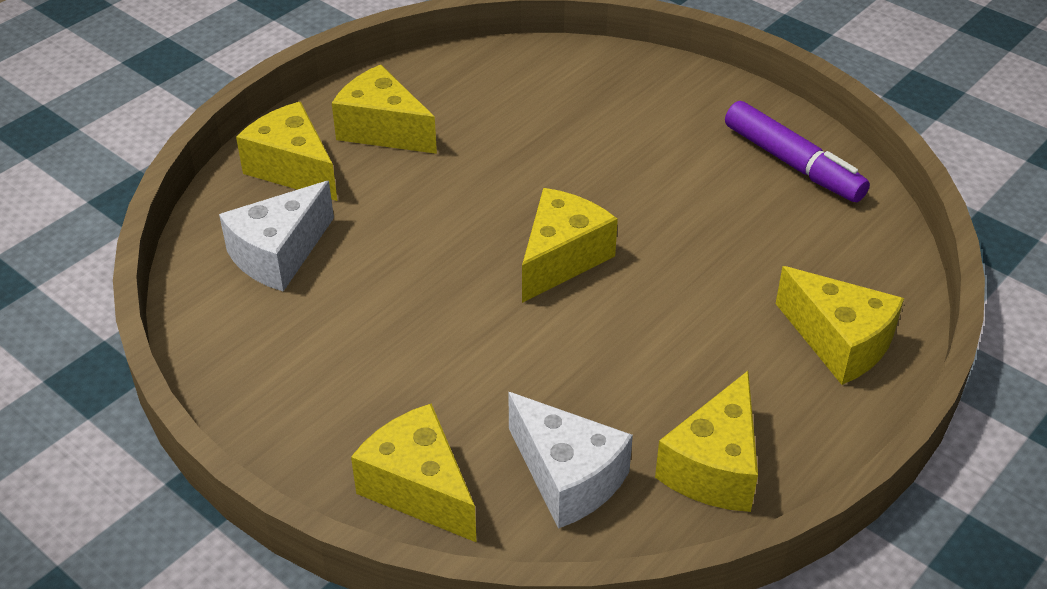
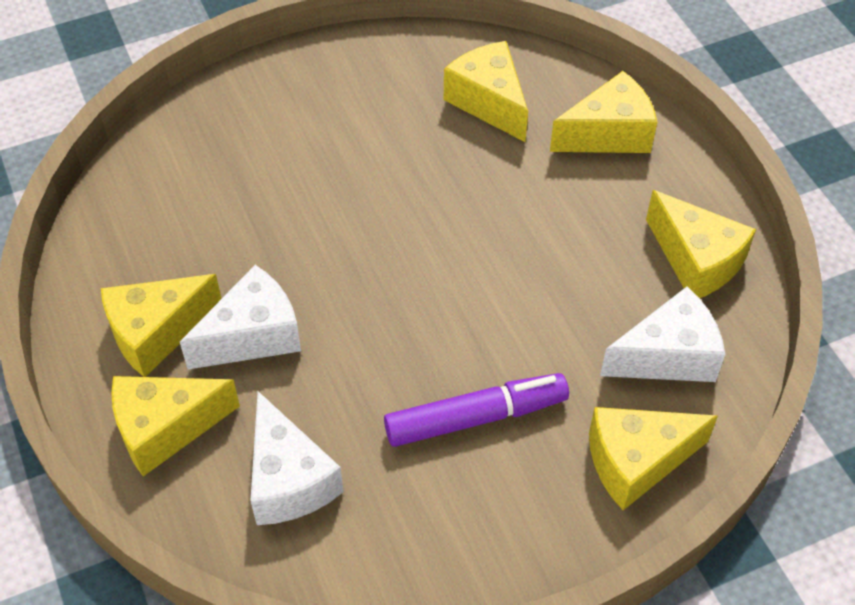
camera: 65 degrees left, 10 degrees up
yellow cheese [522,188,618,303] -> yellow cheese moved to [444,41,528,142]
purple marker [725,101,870,202] -> purple marker moved to [384,373,569,447]
none -> white cheese [180,265,301,370]

